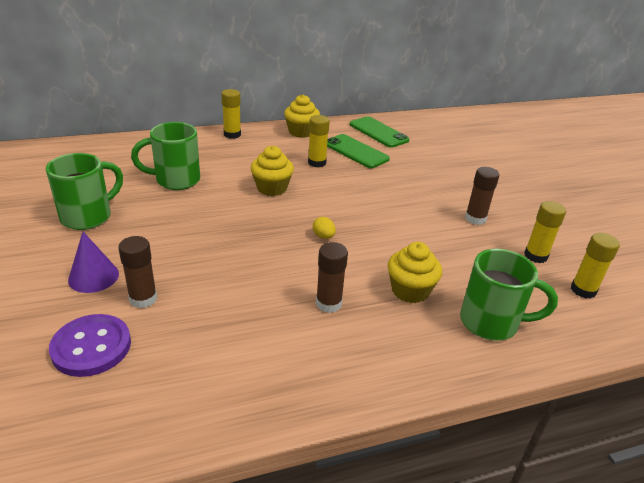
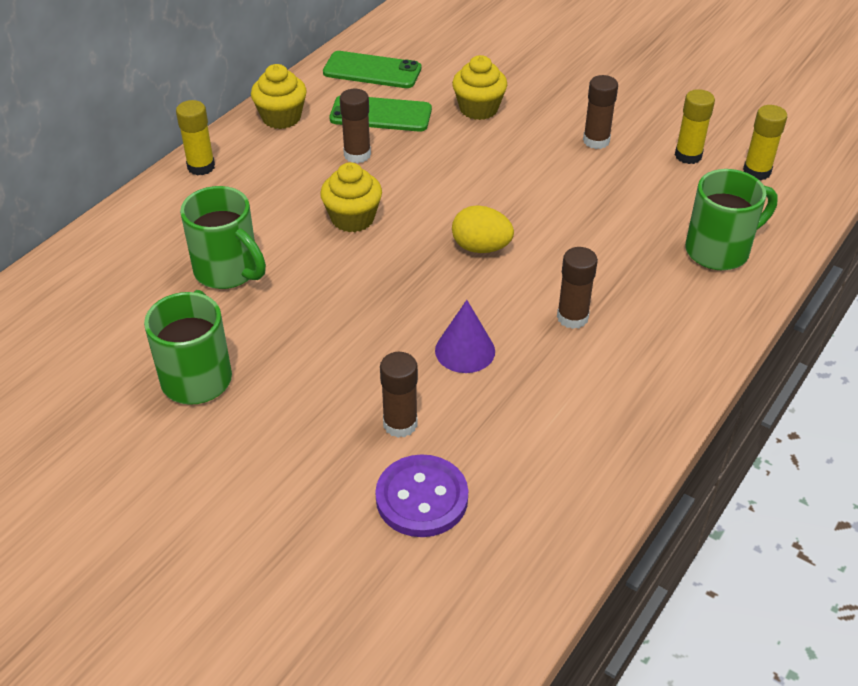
camera: 35 degrees left, 10 degrees up
purple cone [68,232,119,293] -> purple cone moved to [435,300,495,373]
green mug [131,122,200,190] -> green mug turned 90 degrees counterclockwise [180,186,266,289]
yellow glue stick [308,115,330,167] -> brown glue stick [340,89,371,163]
yellow egg [313,217,336,239] -> yellow egg [452,205,514,253], size x1.72
yellow cupcake [388,242,442,303] -> yellow cupcake moved to [452,55,507,120]

